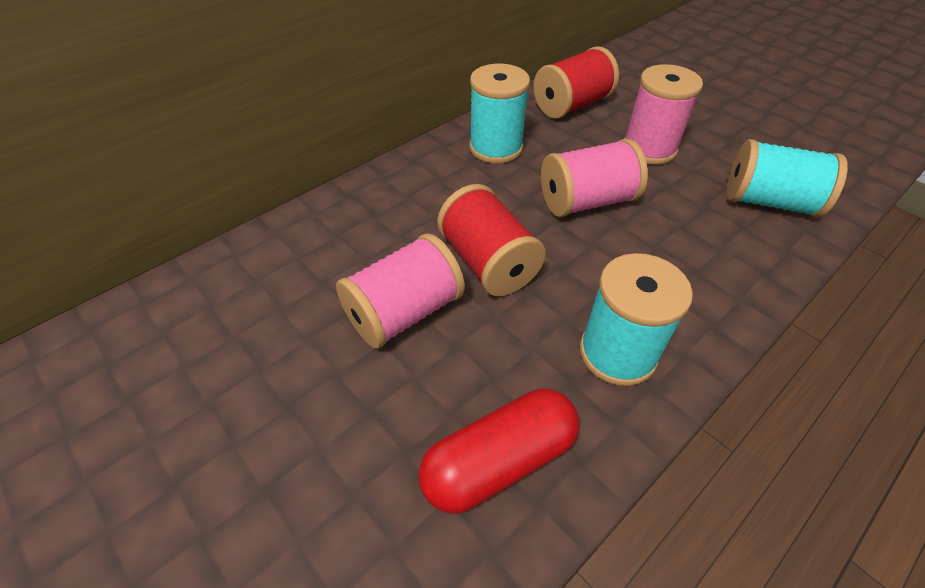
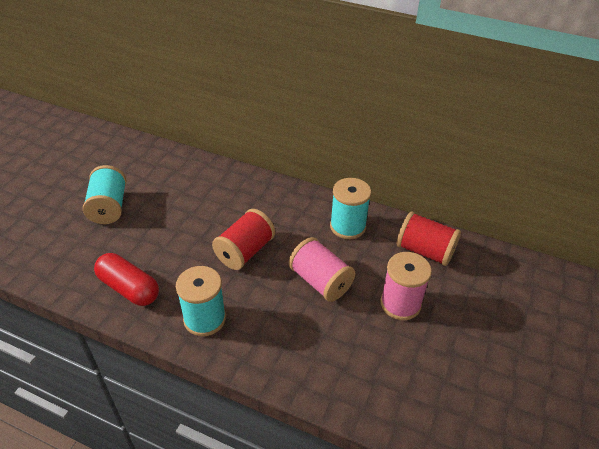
camera: 65 degrees right, 5 degrees down
pink spool [336,233,465,349] -> none
turquoise spool [727,139,848,217] -> turquoise spool moved to [83,165,126,224]

